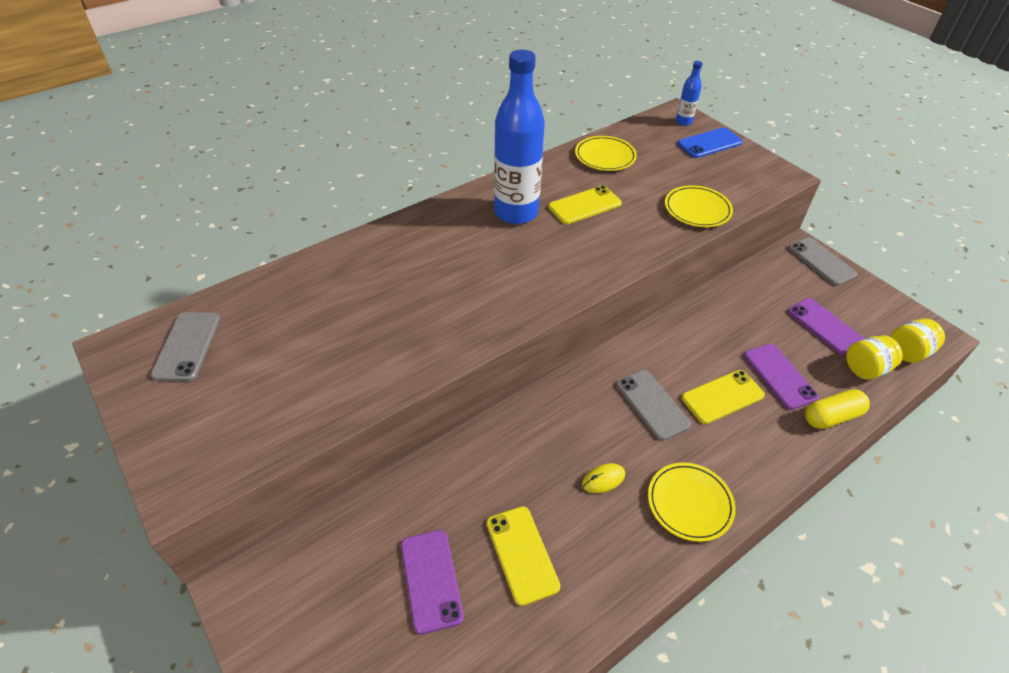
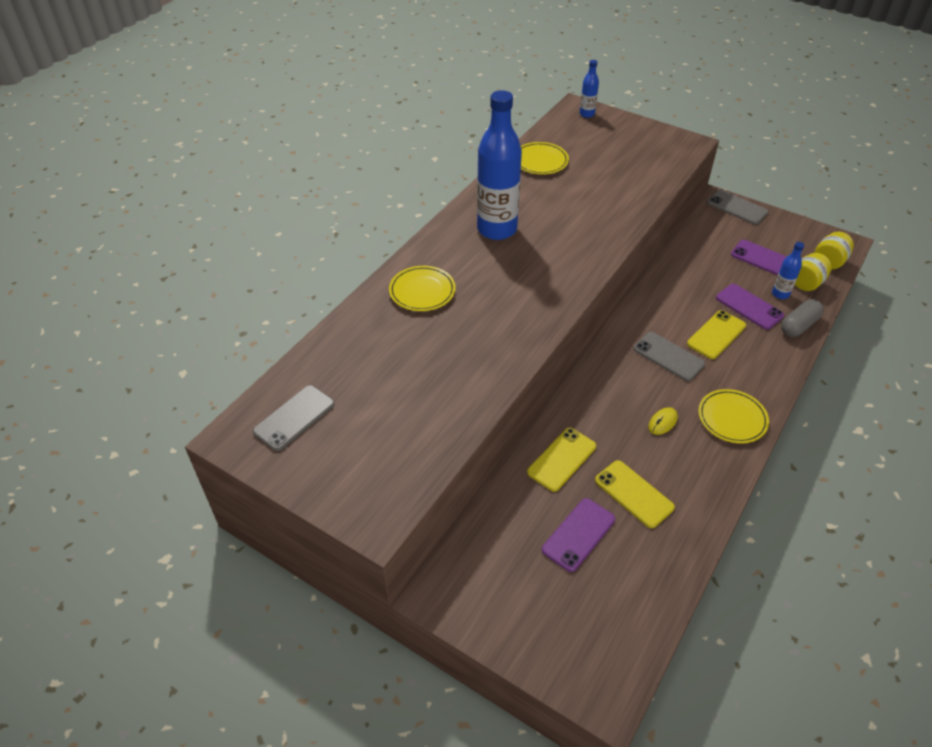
camera: 20 degrees left, 0 degrees up
grey phone [151,312,220,381] -> grey phone turned 60 degrees clockwise [253,385,335,451]
purple phone [401,530,464,635] -> purple phone turned 75 degrees clockwise [542,498,615,572]
yellow phone [548,185,622,224] -> yellow phone moved to [527,428,596,492]
yellow plate [665,185,733,227] -> yellow plate moved to [389,266,456,311]
blue phone [677,127,743,158] -> none
yellow capsule [805,389,870,429] -> grey capsule [781,299,824,337]
none -> blue bottle [772,242,805,299]

